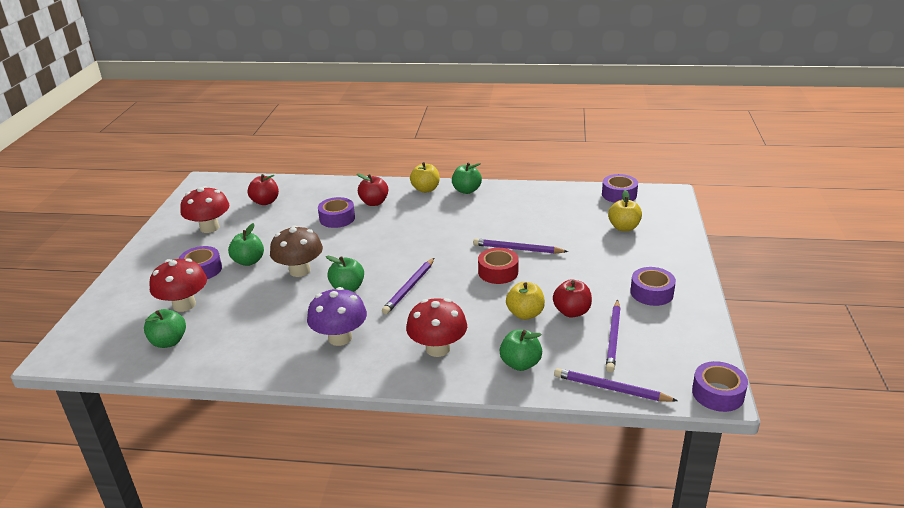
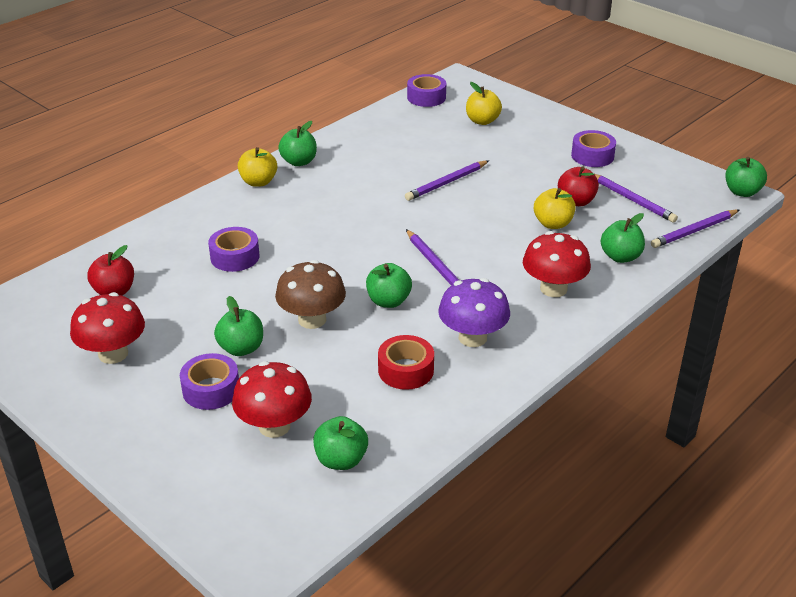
camera: 55 degrees left, 5 degrees up
red apple [357,173,388,206] -> none
red tape [478,248,519,284] -> red tape moved to [378,335,434,390]
purple tape [692,361,748,412] -> green apple [726,157,767,197]

